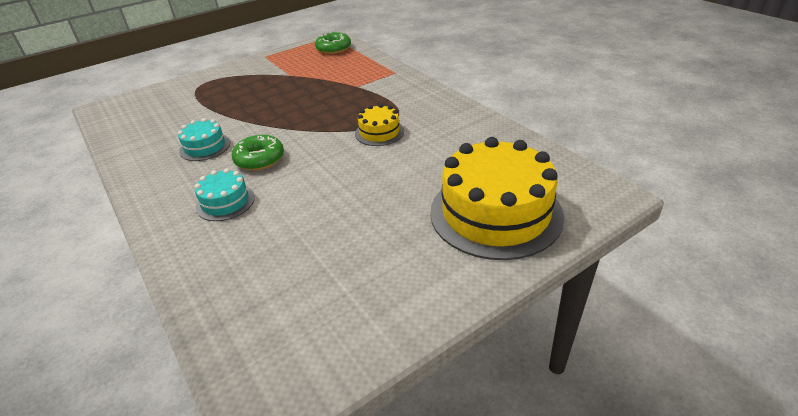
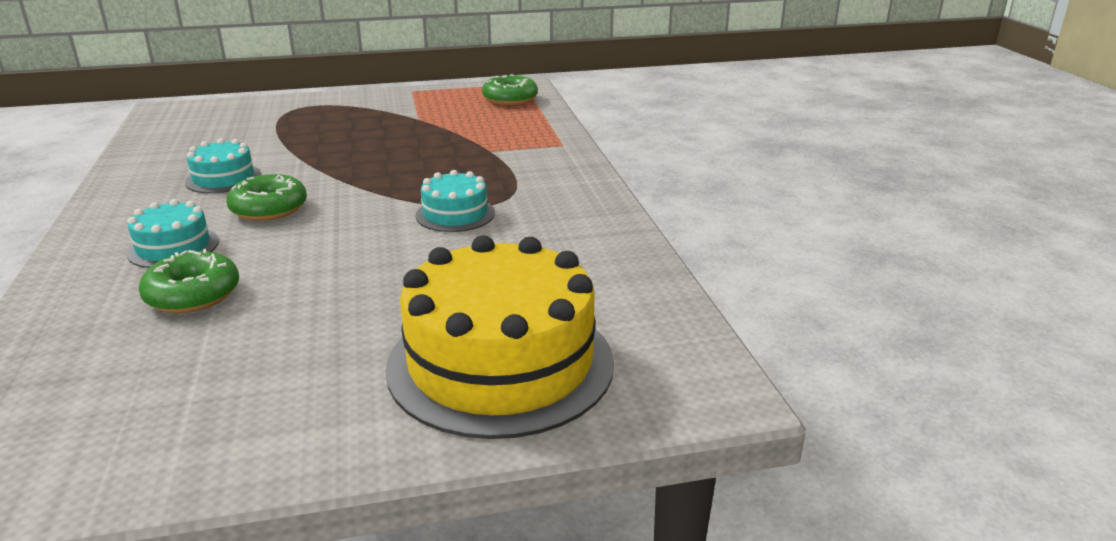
camera: 20 degrees right, 10 degrees down
yellow cake [355,104,404,146] -> turquoise cake [416,170,495,232]
none -> green donut [139,249,239,313]

